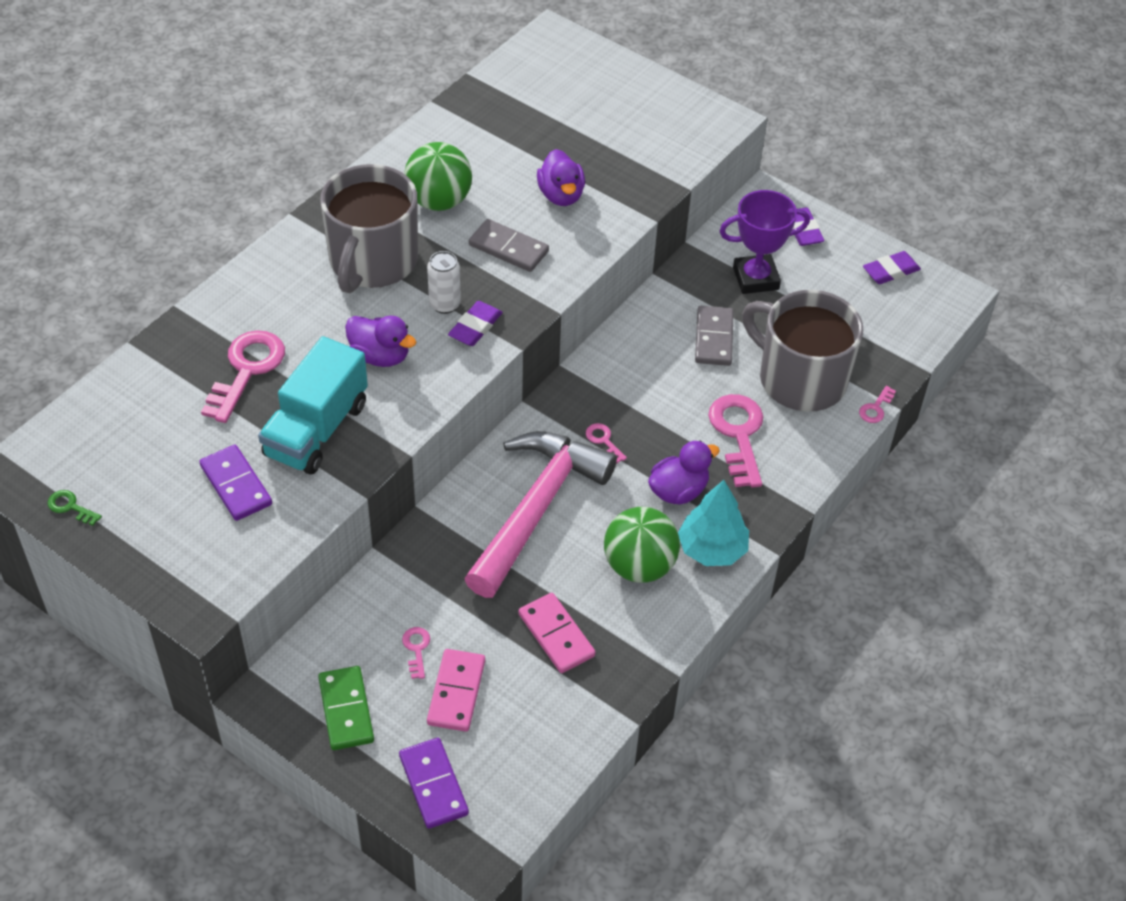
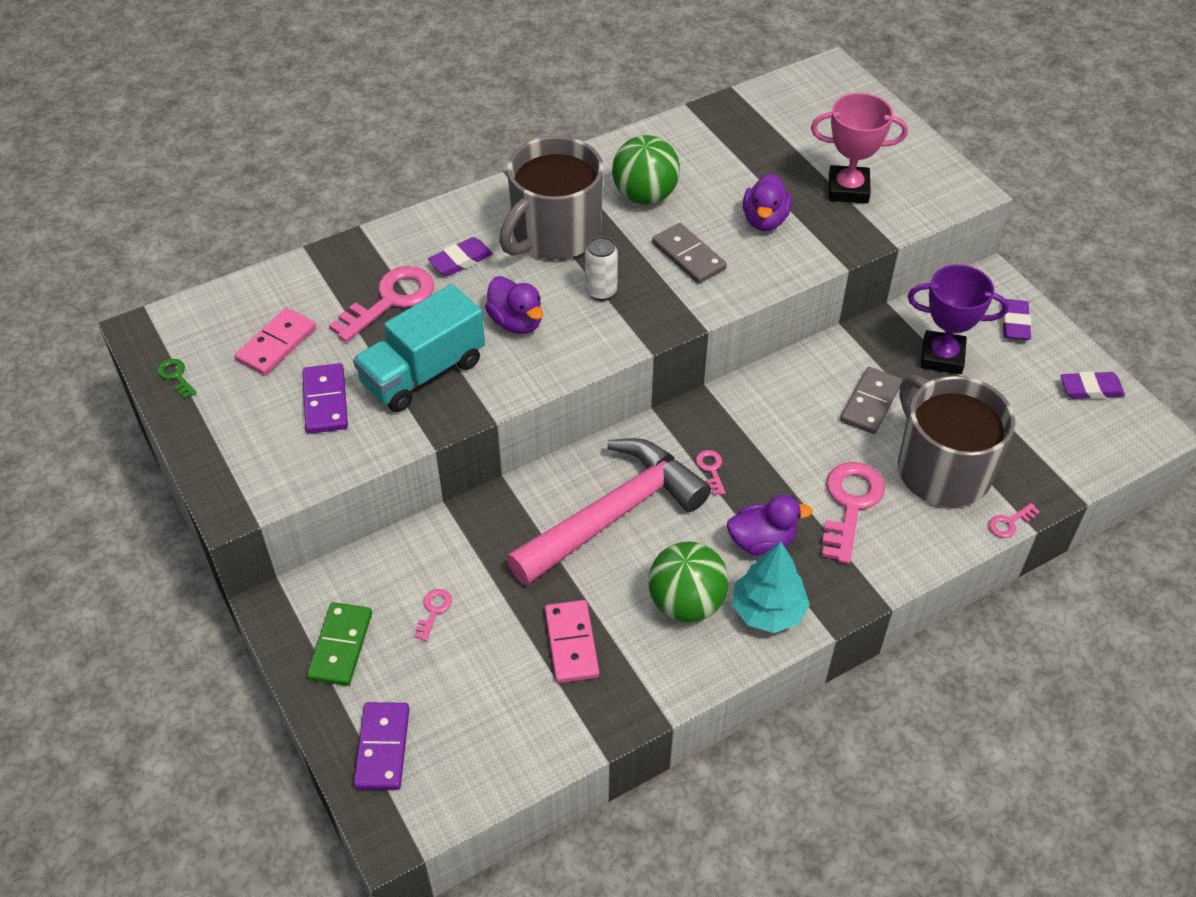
camera: 25 degrees right, 0 degrees up
pink domino [427,649,485,732] -> pink domino moved to [235,308,316,375]
purple eraser [448,301,503,346] -> purple eraser moved to [428,237,493,276]
none -> pink trophy [811,93,908,203]

